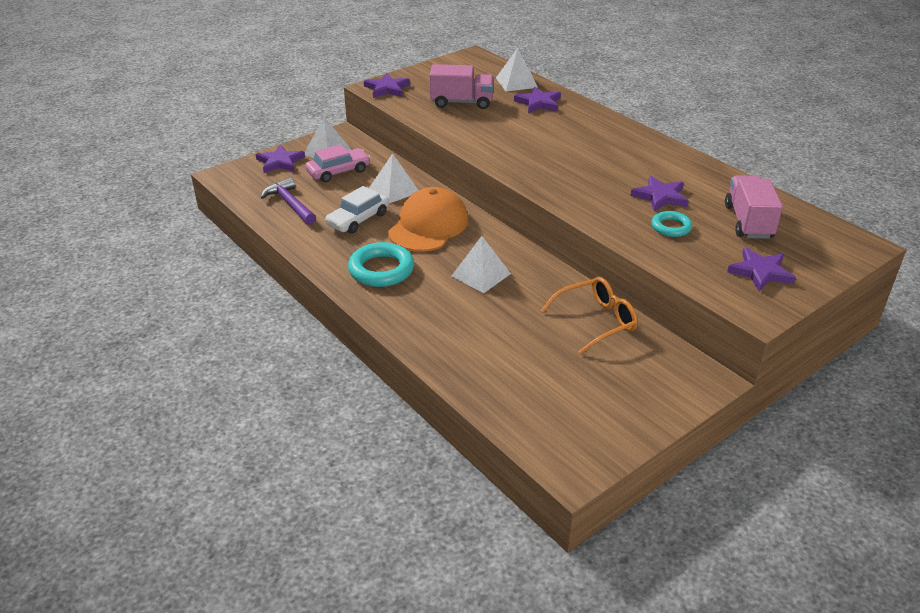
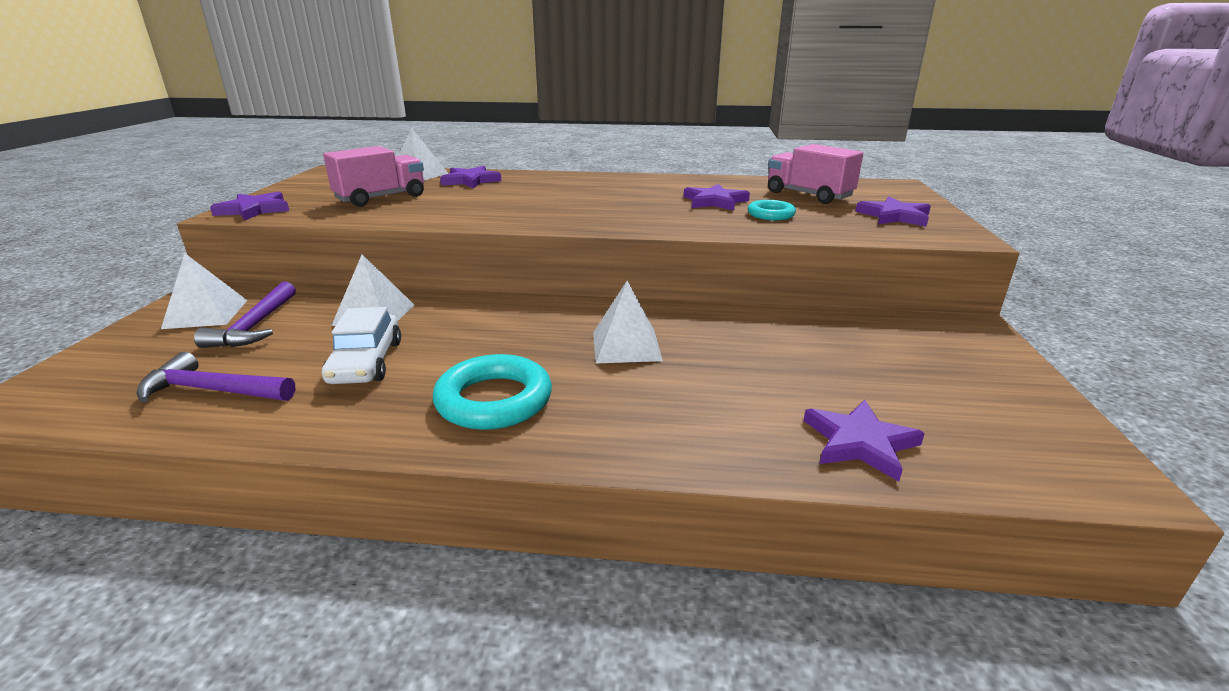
camera: 45 degrees left, 10 degrees down
purple star [256,145,305,173] -> purple star moved to [804,400,925,481]
pink car [305,144,371,182] -> purple hammer [194,282,296,348]
orange cap [388,187,469,252] -> none
orange glasses [541,277,638,355] -> none

